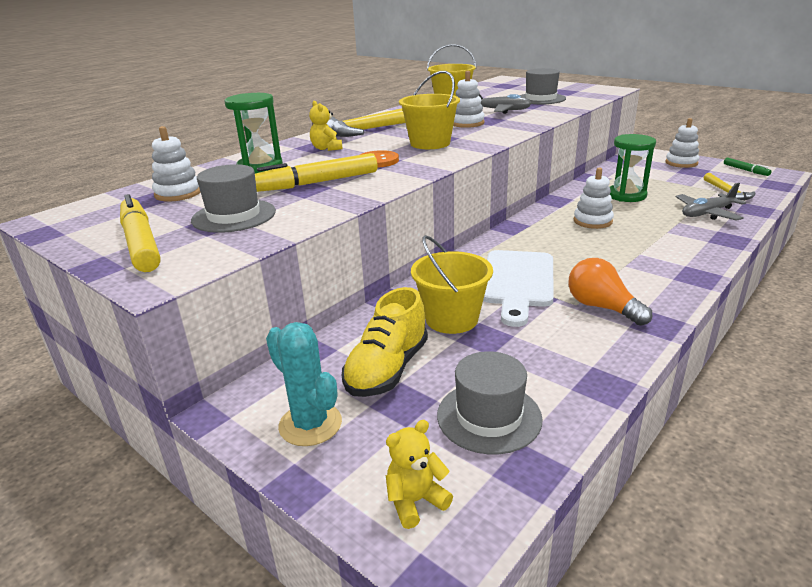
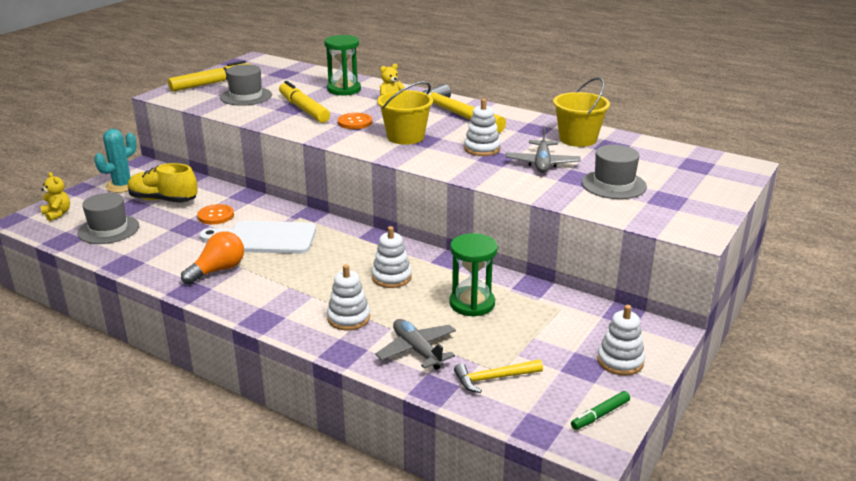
camera: 80 degrees right, 0 degrees up
white stacking toy [152,126,201,201] -> white stacking toy moved to [327,264,370,330]
yellow bucket [411,235,493,334] -> orange button [197,204,234,225]

